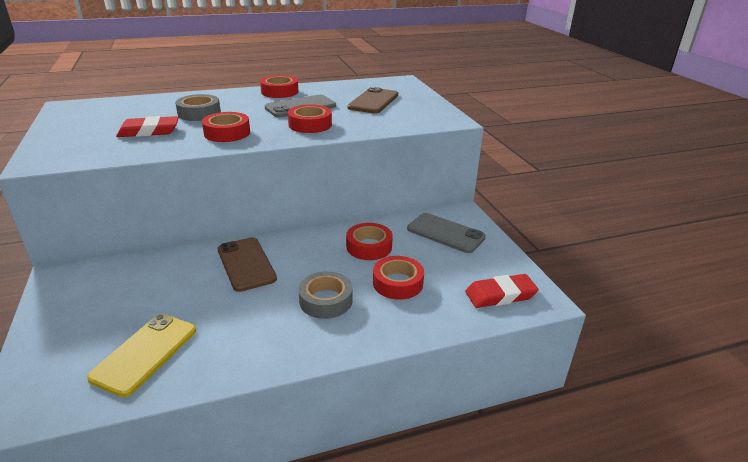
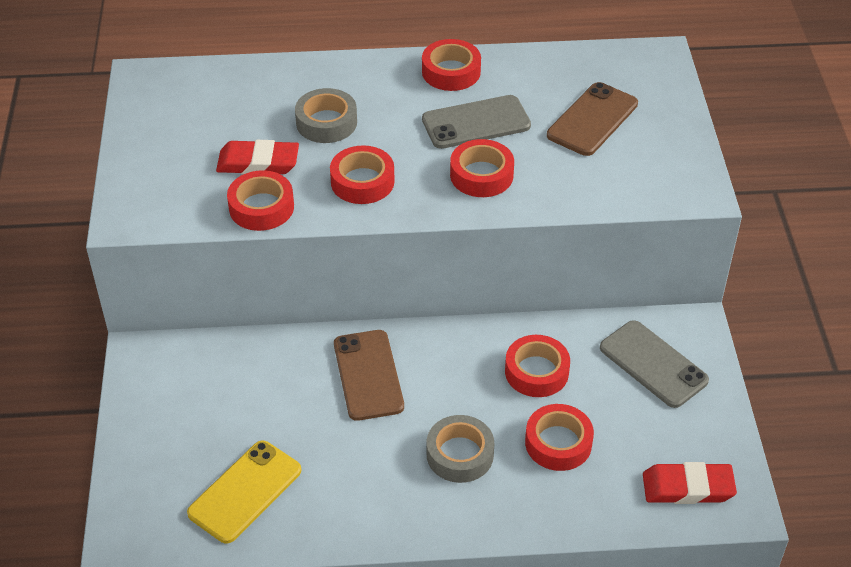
camera: 15 degrees right, 15 degrees up
none -> red tape [227,170,294,231]

